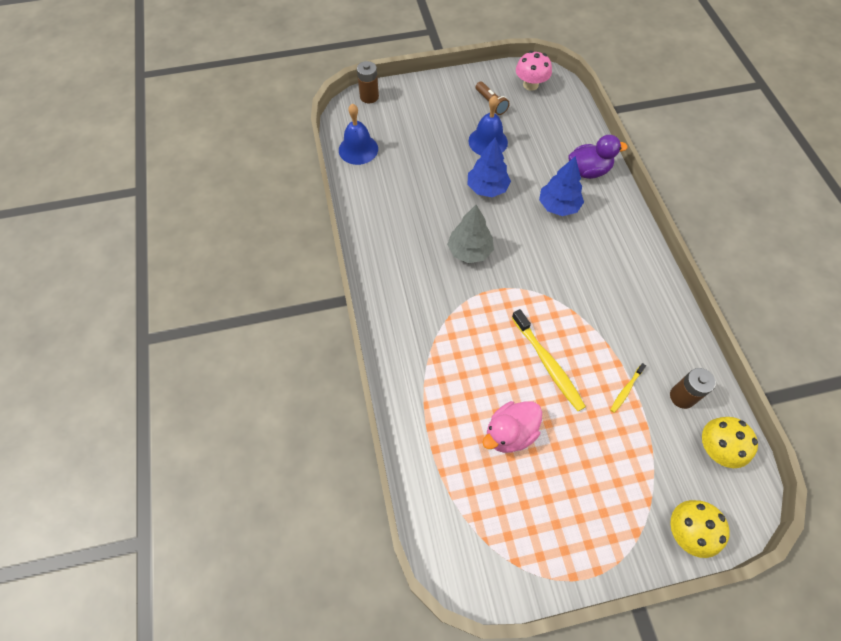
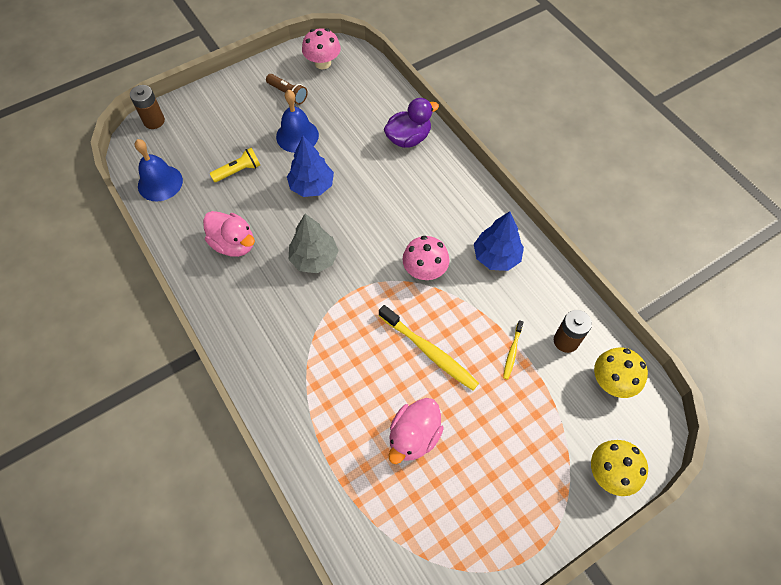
camera: 20 degrees left, 0 degrees up
blue tree [539,156,584,216] -> blue tree moved to [474,211,524,271]
none -> pink duck [203,211,255,257]
none -> yellow flashlight [209,148,260,182]
none -> pink mushroom [402,236,449,280]

